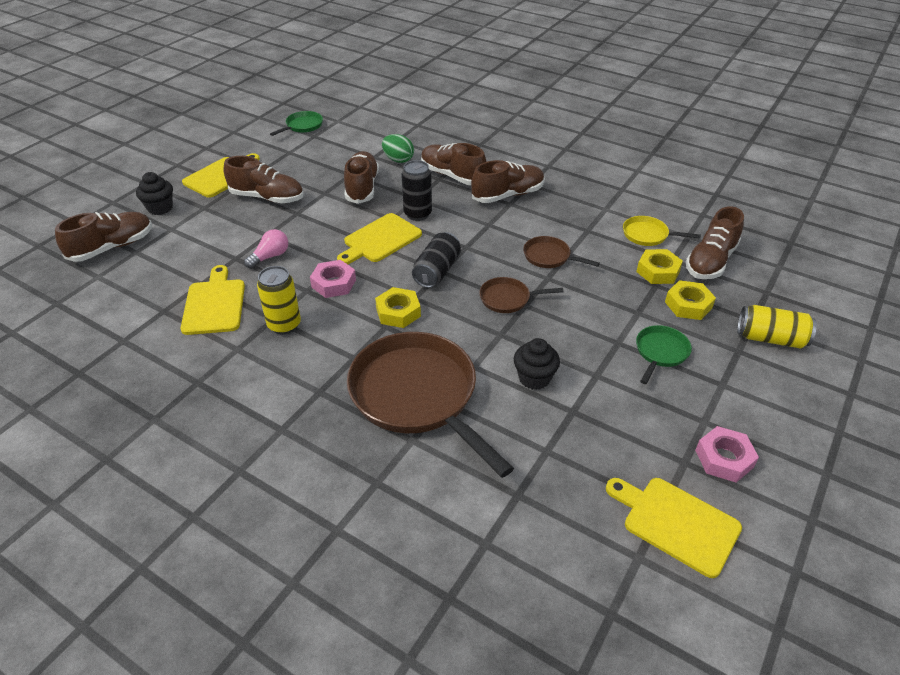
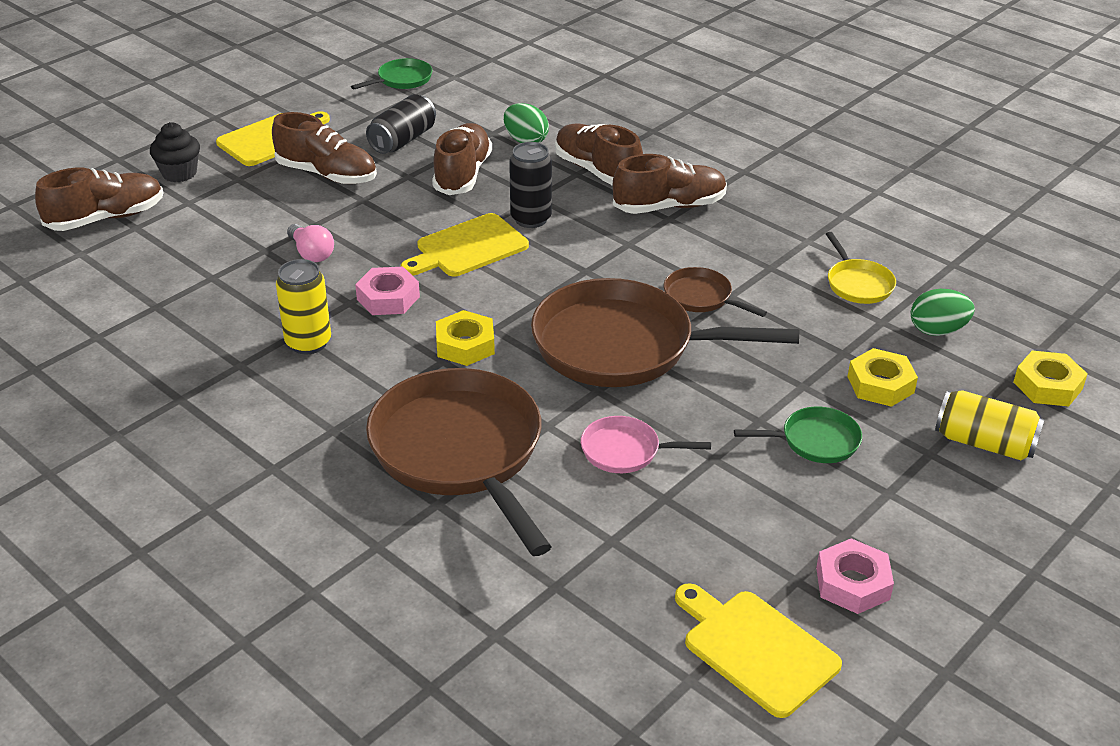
camera: 10 degrees right, 5 degrees down
yellow cutting board [181,265,245,335] -> none
pink light bulb [244,229,288,269] -> pink light bulb turned 90 degrees clockwise [287,224,334,262]
black can [412,232,461,288] -> black can moved to [366,94,436,154]
brown pan [479,277,563,313] -> brown pan [531,278,800,387], size x2.23
black cupcake [514,338,560,390] -> pink pan [581,416,711,473]
yellow pan [623,216,701,246] -> yellow pan turned 135 degrees counterclockwise [826,232,896,304]
yellow nut [636,249,683,284] -> yellow nut moved to [1013,350,1087,407]
green pan [636,325,692,384] -> green pan turned 45 degrees clockwise [734,407,862,463]
brown shoe [686,206,744,279] -> green egg [911,289,975,336]

